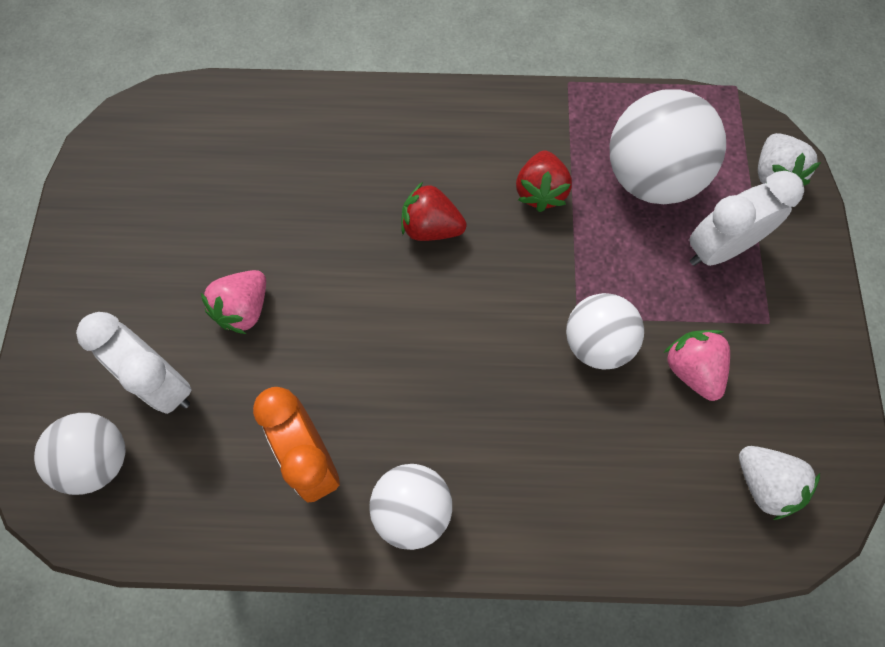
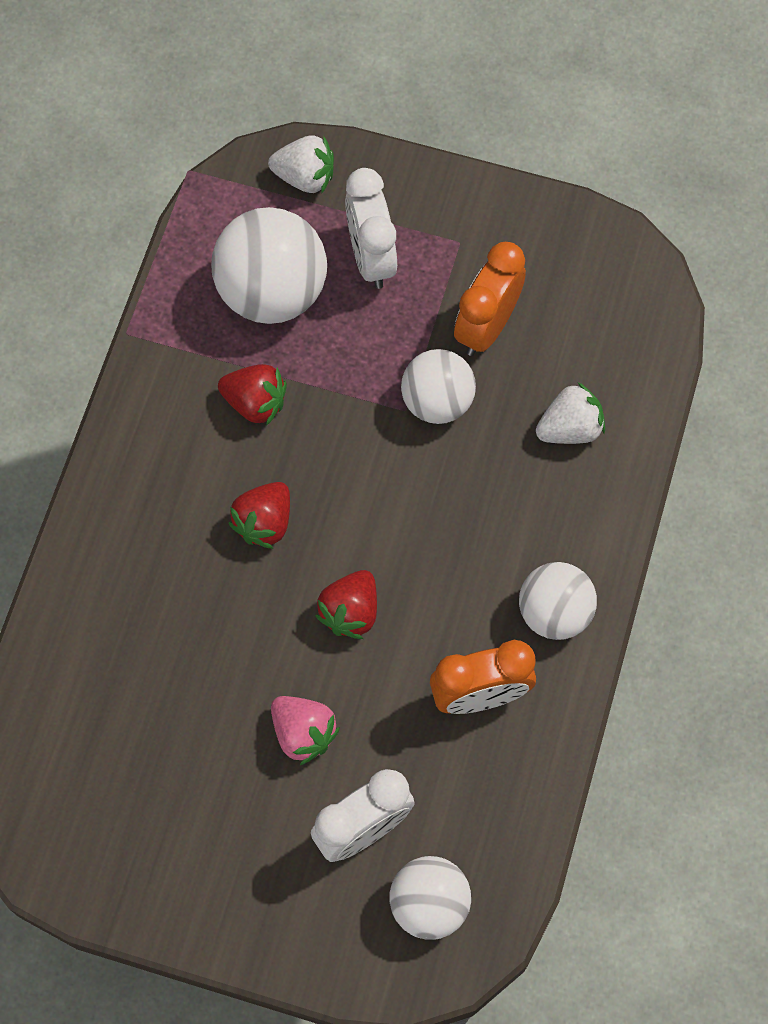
camera: 75 degrees left, 0 degrees up
pink strawberry [664,330,730,401] -> orange clock [454,242,526,356]
white strawberry [739,446,820,520] -> white strawberry moved to [536,382,605,444]
none -> red strawberry [316,570,377,639]

